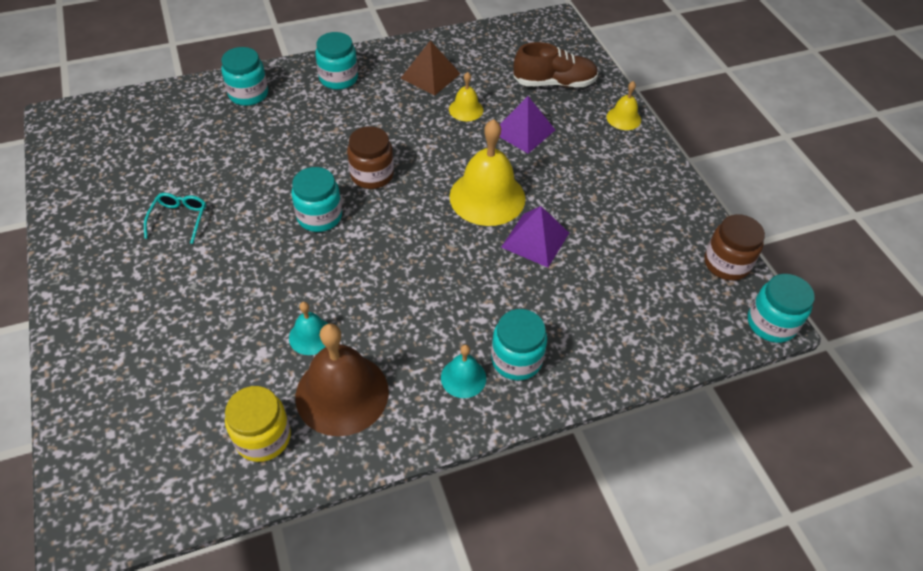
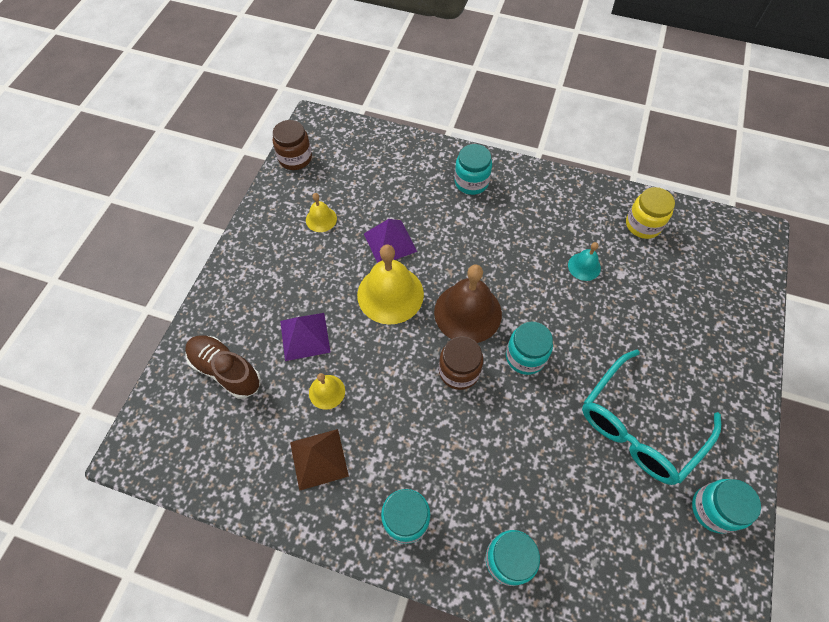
camera: 140 degrees left, 10 degrees up
turquoise glasses [144,193,206,244] -> turquoise glasses [582,350,721,485], size x2.27
brown bell [296,324,389,436] -> brown bell moved to [434,265,502,343]
turquoise bell [441,345,486,398] -> none
yellow bell [607,81,641,130] -> yellow bell moved to [306,193,337,232]
turquoise jar [748,274,815,343] -> turquoise jar moved to [692,479,761,533]

